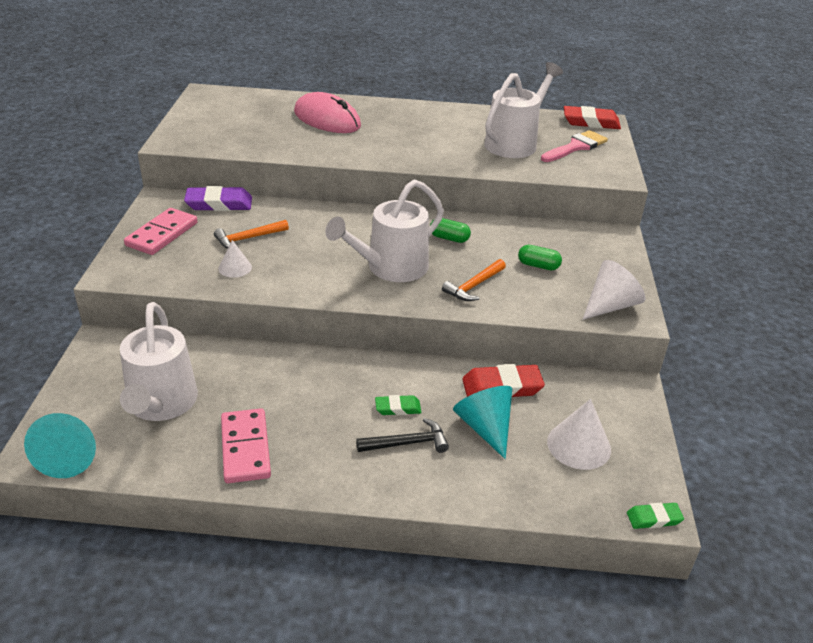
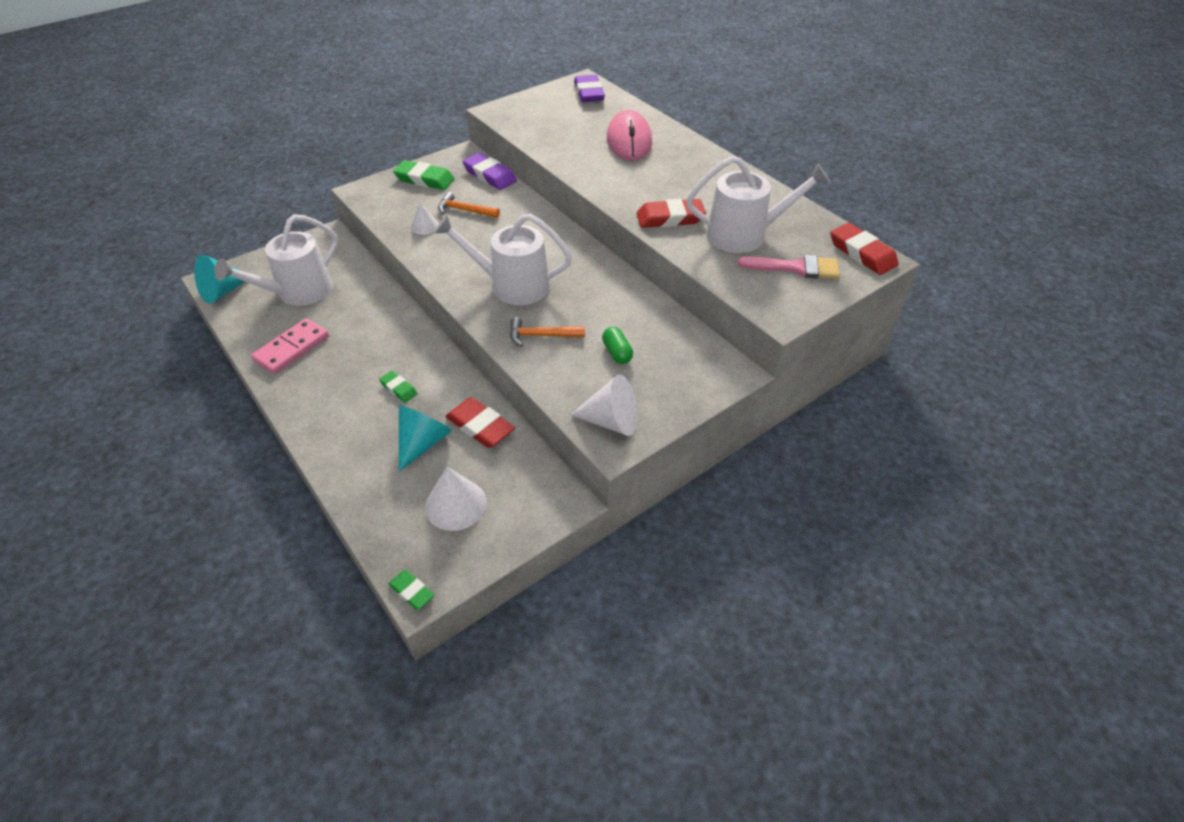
camera: 50 degrees right, 10 degrees up
pink domino [124,208,198,255] -> green eraser [393,160,455,190]
black hammer [356,418,449,453] -> none
green capsule [430,218,471,243] -> none
none -> purple eraser [574,75,605,102]
none -> red eraser [636,198,706,228]

